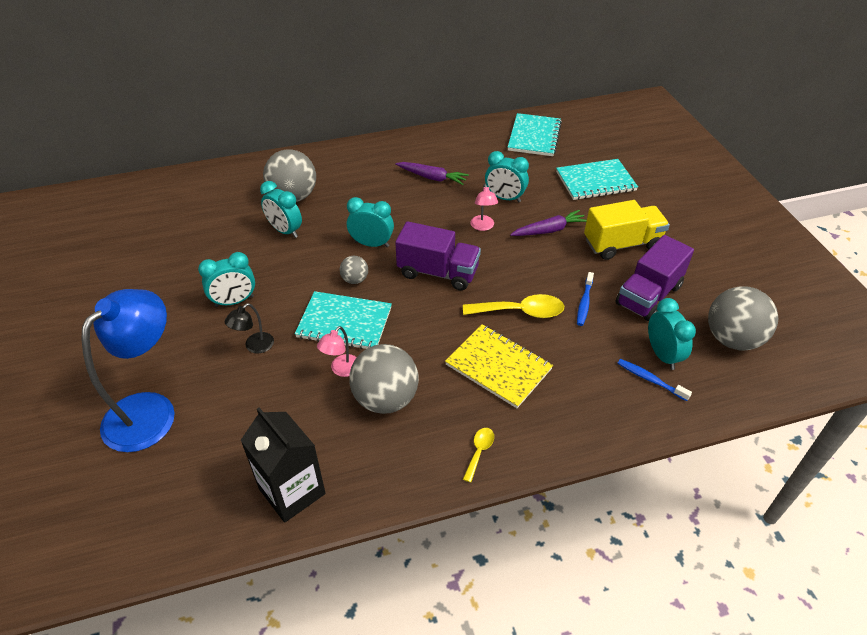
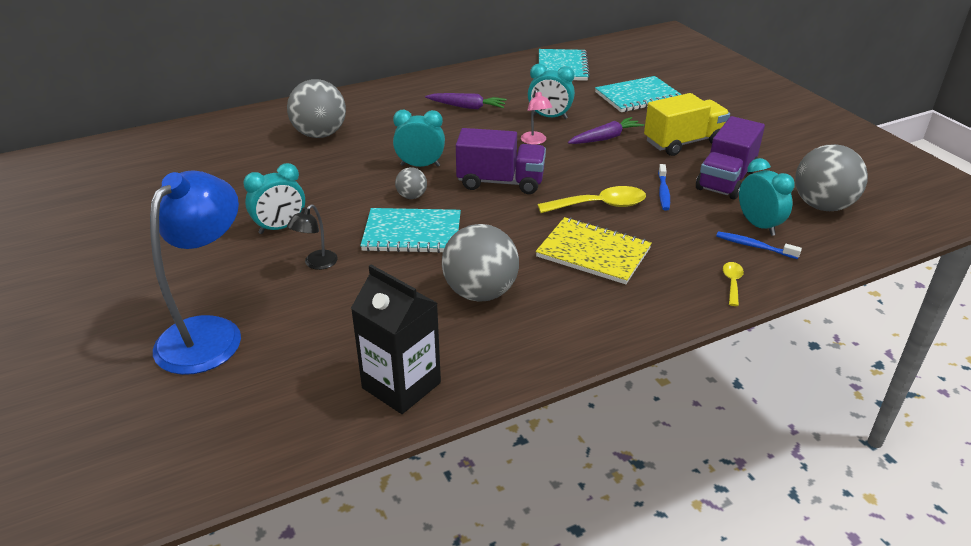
camera: 10 degrees left, 10 degrees down
turquoise clock [260,181,302,238] -> none
pink lamp [317,326,357,377] -> none
yellow spoon [463,428,494,482] -> yellow spoon moved to [723,262,744,306]

